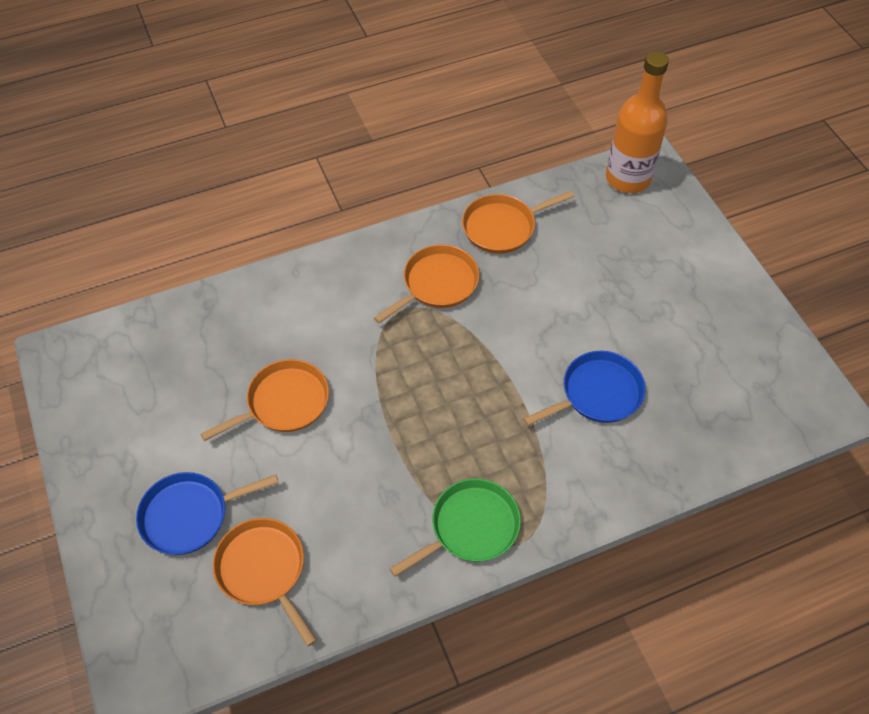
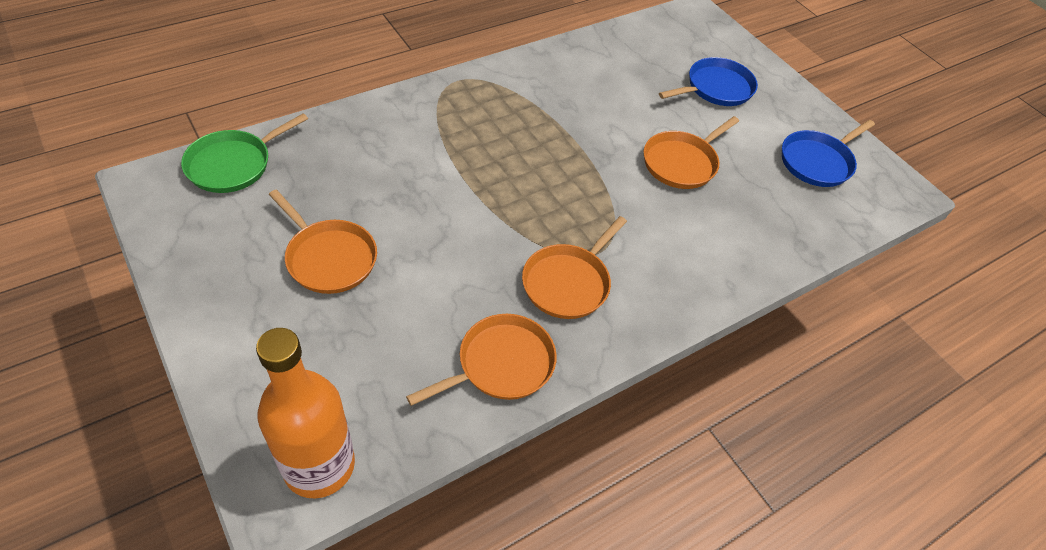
camera: 165 degrees right, 5 degrees down
orange pan [213,518,317,647] -> orange pan moved to [269,190,377,294]
green pan [389,479,521,577] -> green pan moved to [181,113,308,193]
blue pan [523,351,646,426] -> blue pan moved to [782,120,875,187]

